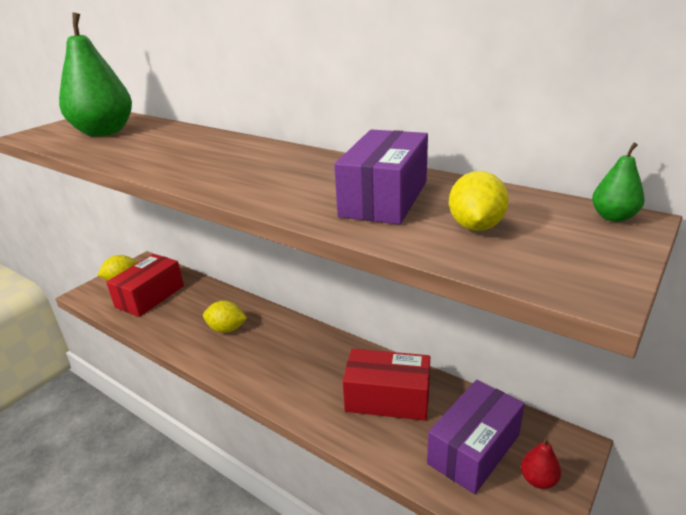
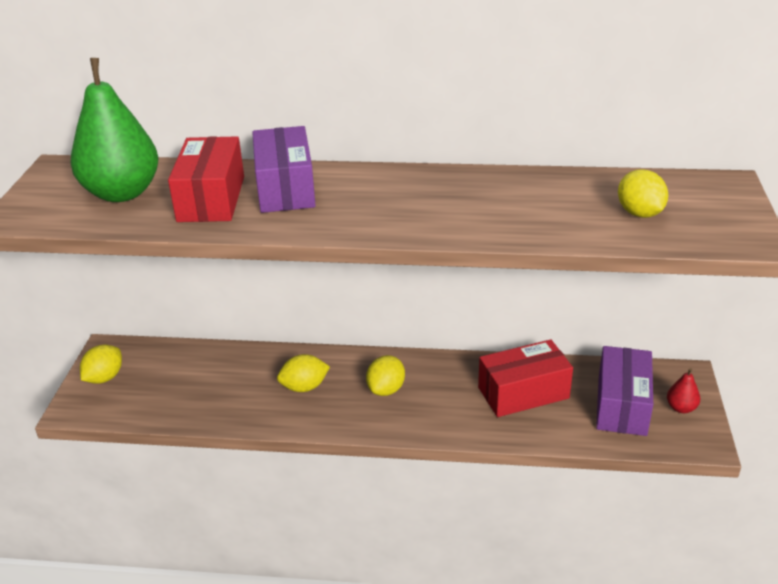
camera: 30 degrees left, 5 degrees up
red box [106,254,184,317] -> red box moved to [168,136,244,222]
purple box [334,129,428,225] -> purple box moved to [252,126,316,213]
green pear [592,143,645,222] -> none
none -> yellow lemon [366,355,405,396]

